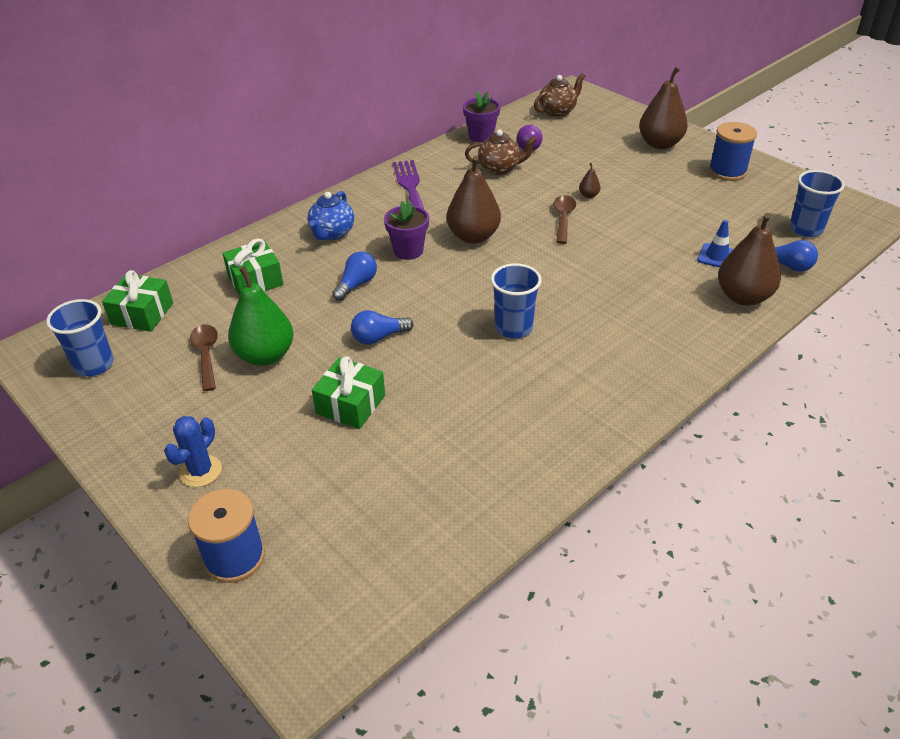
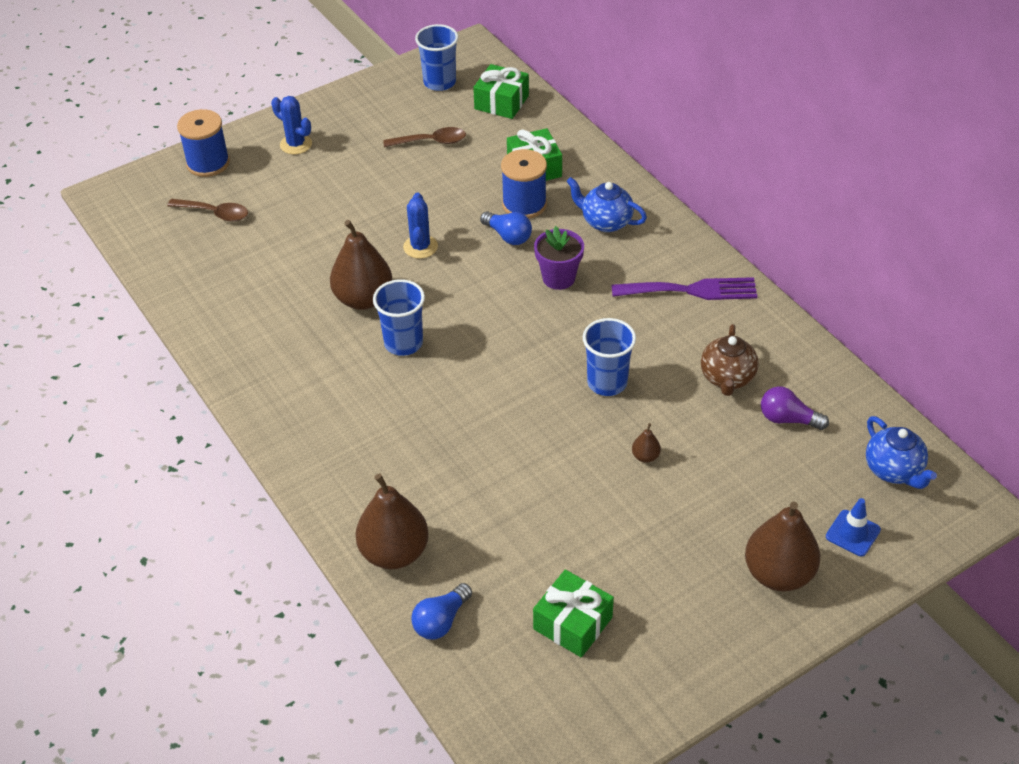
camera: 100 degrees right, 5 degrees up
green pear [228,266,294,366] -> none
green gift [312,356,385,429] -> green gift moved to [533,569,614,658]
blue light bulb [351,310,413,345] -> blue cactus [403,192,438,259]
brown pear [447,156,501,244] -> brown pear moved to [330,220,392,310]
purple flower pot [463,91,500,143] -> none
brown teapot [534,73,585,117] -> blue teapot [866,416,937,489]
brown spoon [553,195,576,244] -> brown spoon moved to [167,199,248,222]
blue traffic cone [697,220,733,268] -> blue traffic cone moved to [826,498,881,556]
blue spool [708,122,757,181] -> blue spool moved to [501,149,547,218]
blue cup [789,170,845,237] -> blue cup moved to [583,318,636,396]

